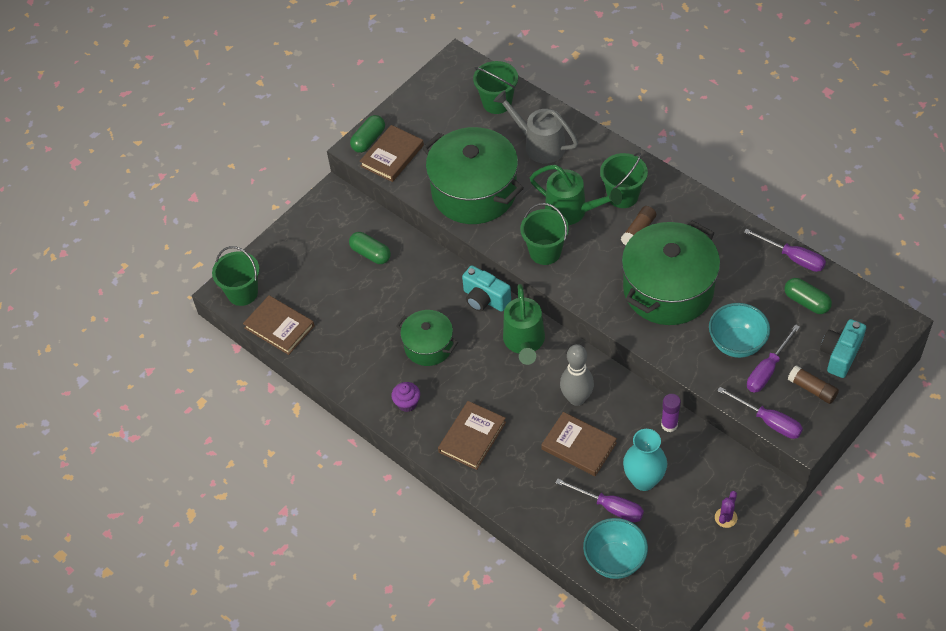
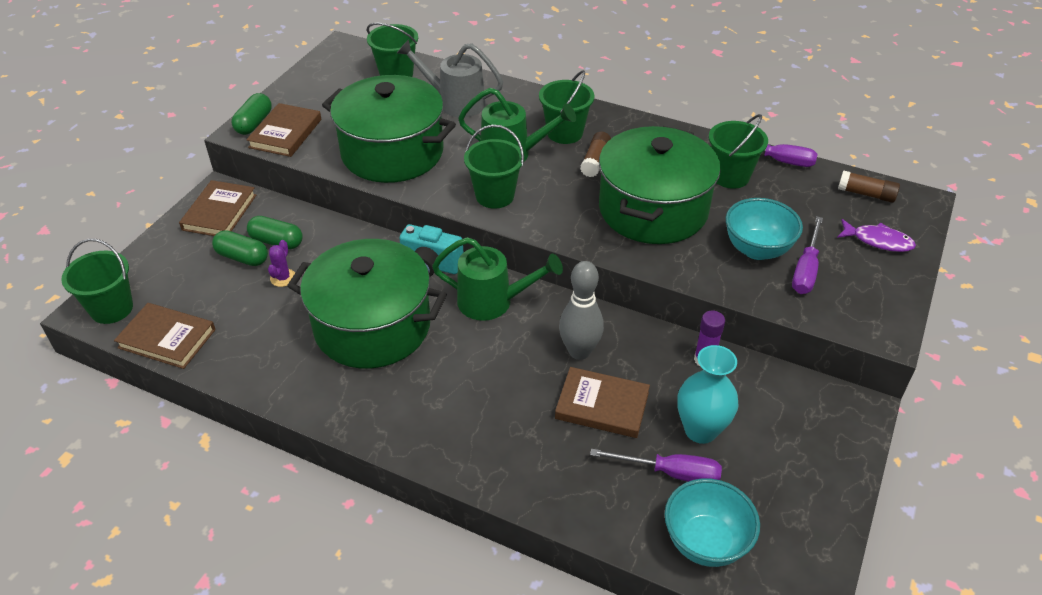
camera: 20 degrees left, 10 degrees down
purple cupcake [391,382,420,412] -> none
green pot [396,310,458,366] -> green pot [287,239,447,368], size x1.81
brown book [438,401,506,470] -> brown book moved to [179,180,256,236]
green watering can [503,284,545,365] -> green watering can turned 60 degrees counterclockwise [432,237,563,321]
purple cactus [715,491,737,528] -> purple cactus moved to [268,240,295,287]
purple screwdriver [717,387,803,439] -> none
green capsule [784,278,832,314] -> green capsule moved to [212,230,268,266]
brown glue stick [788,365,839,404] -> brown glue stick moved to [838,170,900,203]
turquoise camera [820,319,866,378] -> purple fish [837,219,916,252]
none -> green bucket [709,114,768,189]

